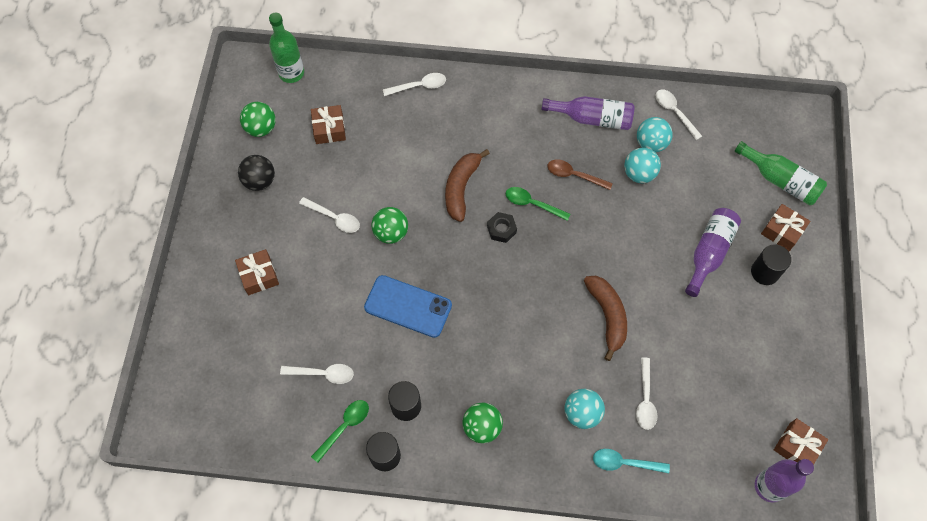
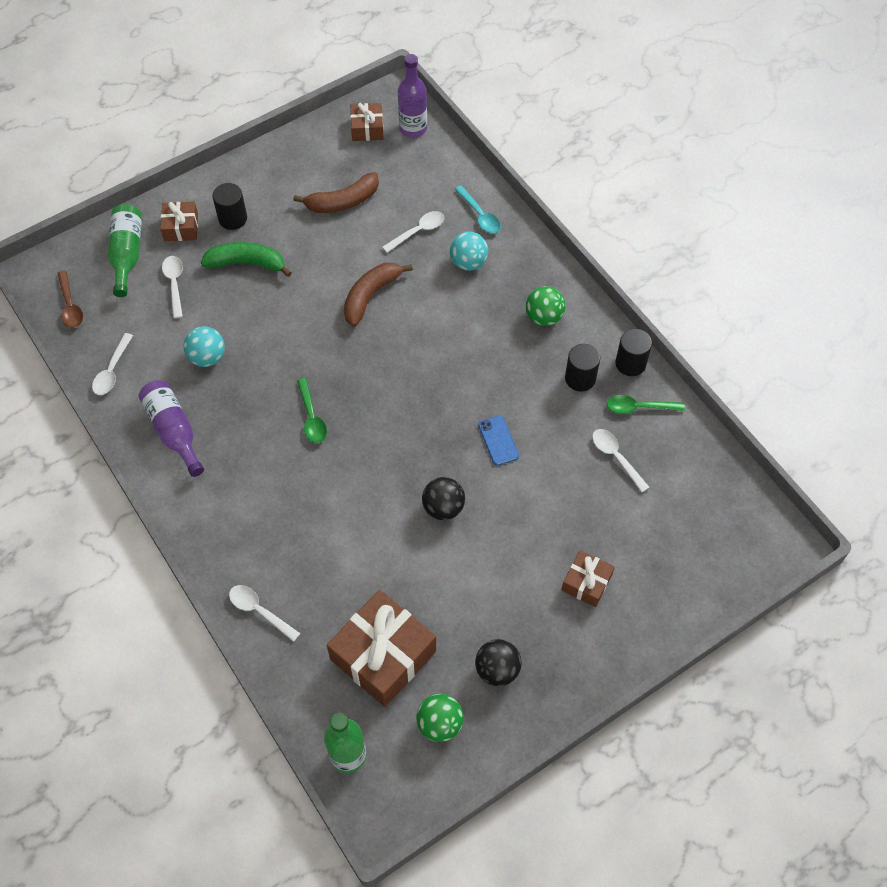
camera: 130 degrees left, 5 degrees down
white spoon [299,197,360,233] -> white spoon moved to [162,256,183,318]
brown gift [311,105,346,144] -> brown gift [327,590,436,707], size x1.91
blue phone [364,275,452,338] -> blue phone [478,416,519,465], size x0.58
green ball [371,207,408,244] -> black ball [422,477,465,520]
brown banana [445,149,490,222] -> brown banana moved to [293,172,379,213]
black nut [487,212,517,243] -> none
brown spoon [547,159,613,190] -> brown spoon moved to [57,270,83,328]
turquoise ball [637,117,673,152] -> none
purple bottle [685,208,741,297] -> green banana [201,242,292,277]

